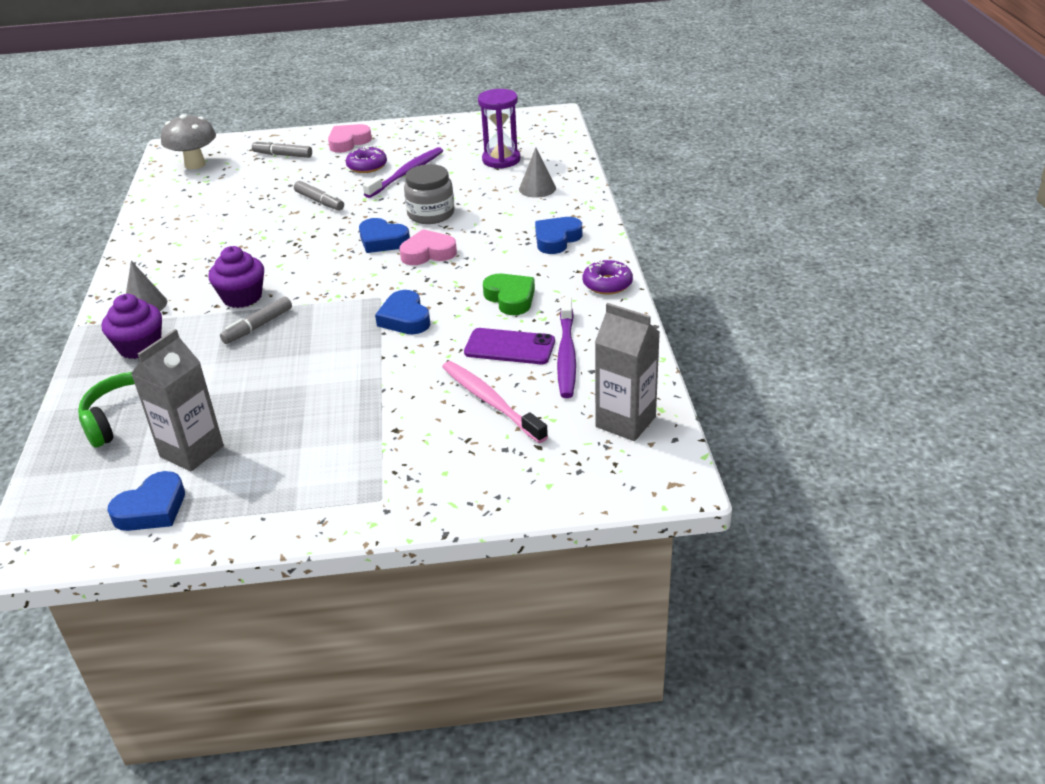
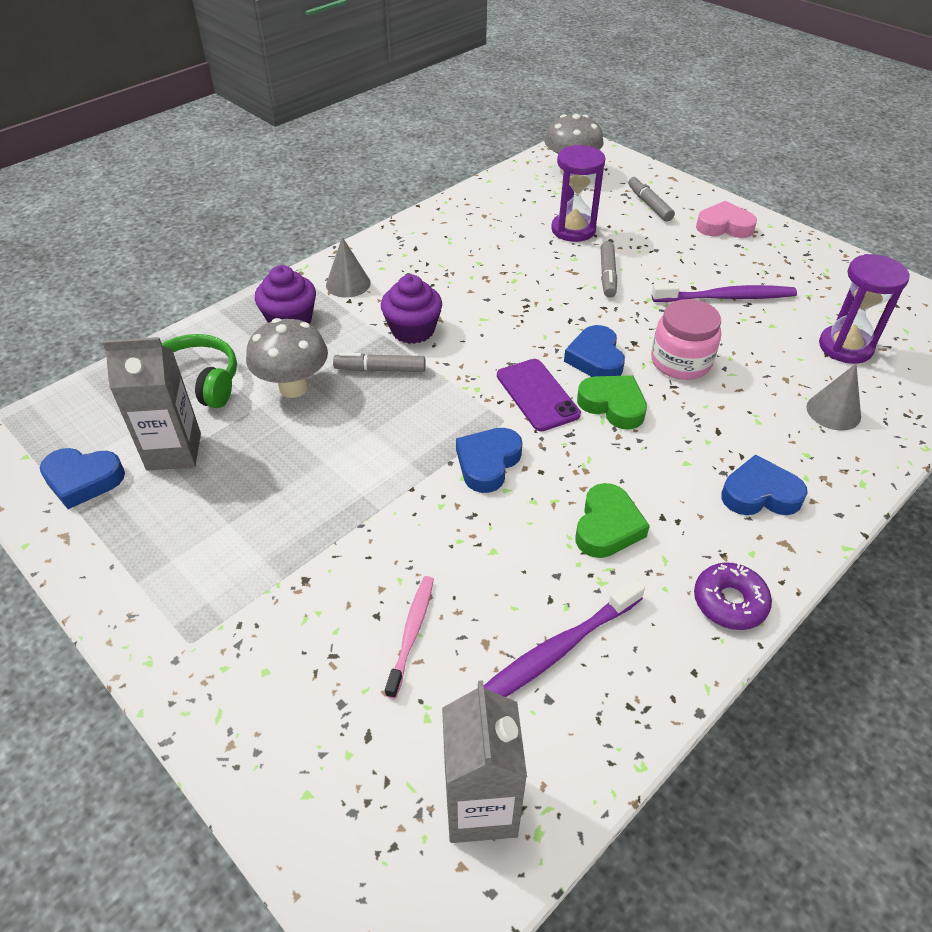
camera: 50 degrees right, 10 degrees up
purple donut [346,146,387,173] -> none
pink heart [399,229,457,265] -> green heart [577,375,647,430]
grey jar [404,164,455,224] -> pink jar [651,299,721,380]
pink toothbrush [442,361,548,443] -> pink toothbrush [385,576,434,699], size x0.66
purple phone [464,328,555,364] -> purple phone moved to [497,359,581,431]
none -> grey mushroom [246,318,328,398]
none -> purple hourglass [551,145,606,242]

